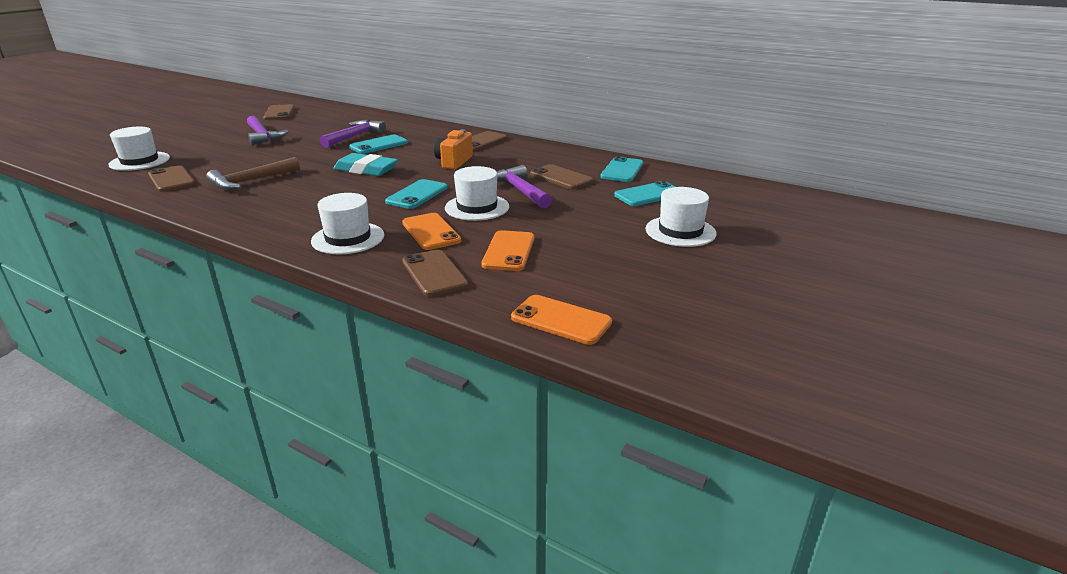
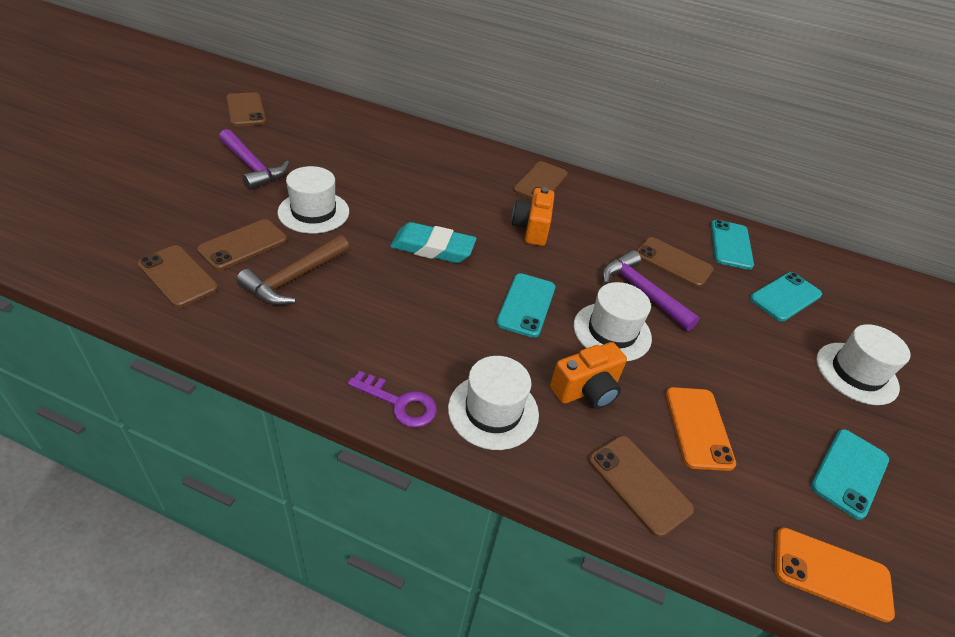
camera: 15 degrees left, 15 degrees up
white hat [108,127,170,171] -> white hat moved to [277,166,349,234]
purple hammer [320,120,386,148] -> none
turquoise phone [349,135,408,154] -> turquoise phone moved to [811,429,889,520]
orange phone [402,213,461,250] -> orange camera [550,342,627,409]
none -> brown phone [197,219,287,271]
none -> purple key [348,371,437,428]

